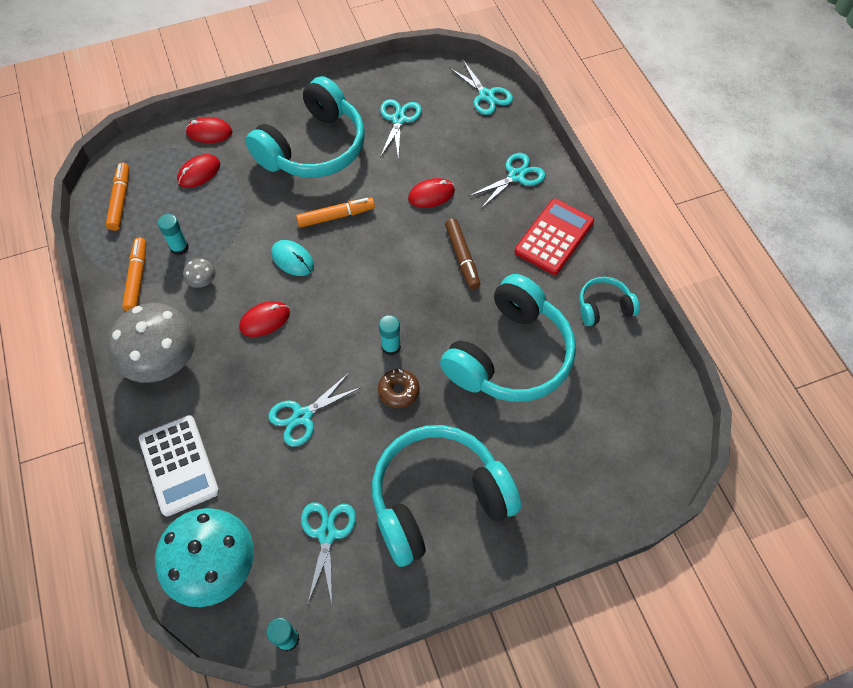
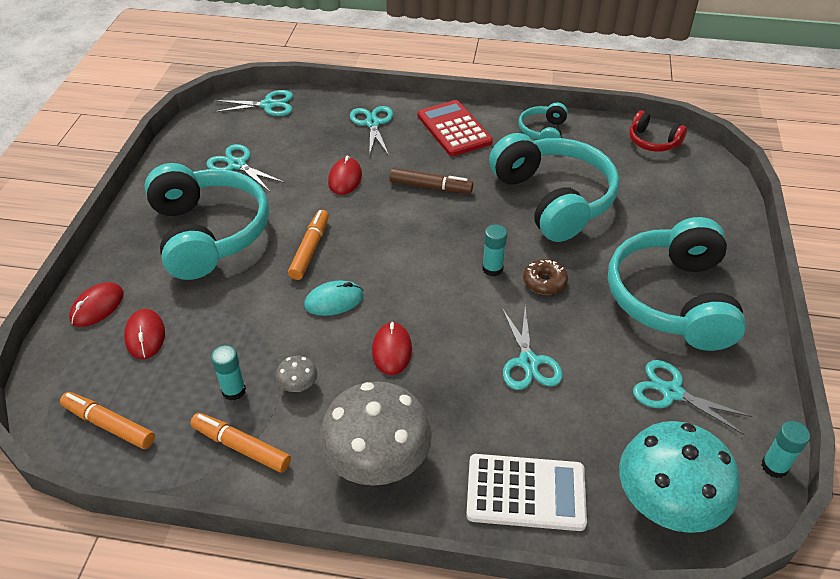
camera: 60 degrees left, 15 degrees down
none -> red headphones [629,110,687,152]

